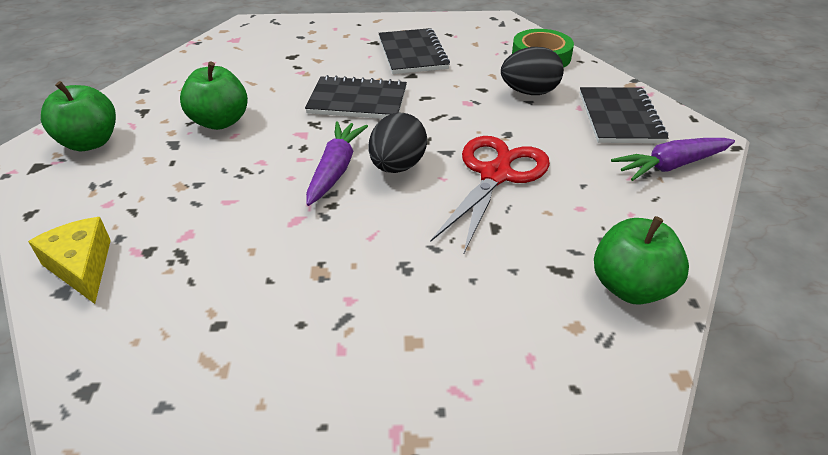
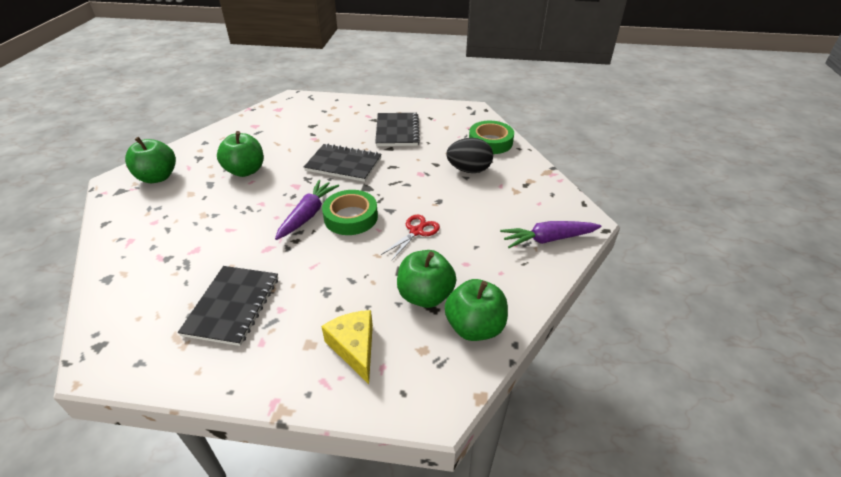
camera: 10 degrees right, 0 degrees up
yellow cheese [28,217,111,304] -> yellow cheese moved to [321,310,373,384]
black egg [369,112,427,173] -> green tape [322,190,378,235]
red scissors [431,136,550,255] -> red scissors [381,215,440,261], size x0.55
black notebook [580,87,668,143] -> black notebook moved to [178,266,278,346]
none -> green apple [397,250,457,308]

